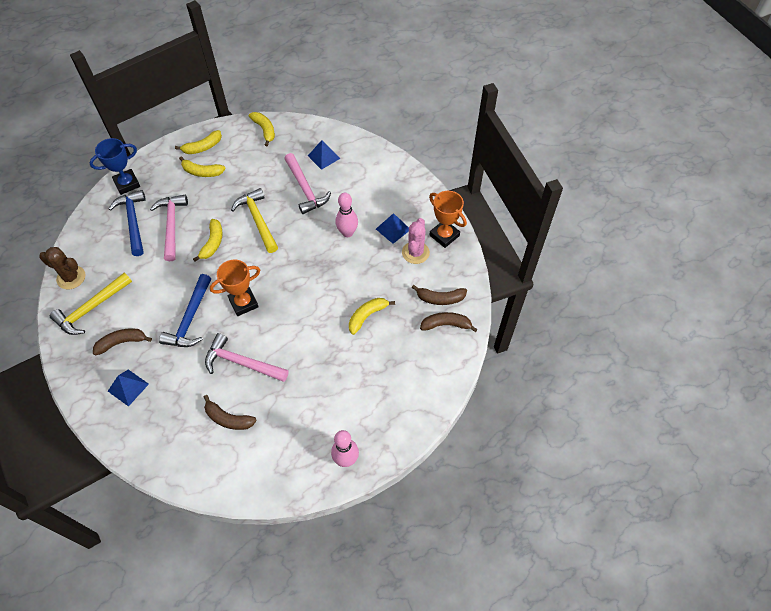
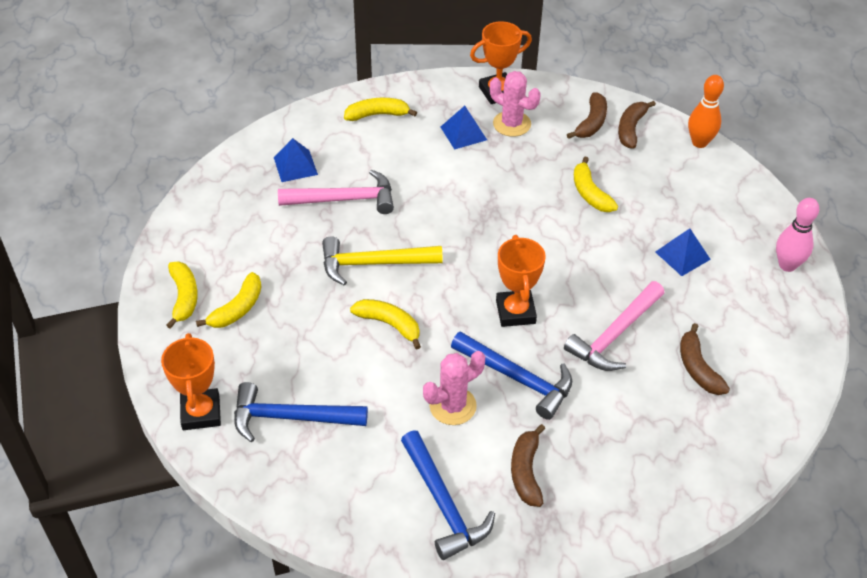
camera: 70 degrees left, 10 degrees down
brown cactus [40,247,85,289] -> none
yellow hammer [50,273,132,335] -> blue hammer [401,431,495,560]
blue trophy [89,138,140,195] -> orange trophy [161,333,221,430]
blue pyramid [108,370,149,407] -> blue pyramid moved to [655,228,711,276]
pink hammer [150,195,188,261] -> none
brown banana [204,395,257,430] -> brown banana turned 120 degrees clockwise [680,323,730,395]
yellow banana [249,112,275,146] -> yellow banana moved to [344,98,417,121]
pink bowling pin [335,193,358,237] -> none
none -> pink cactus [423,351,485,425]
none -> orange bowling pin [688,75,724,148]

